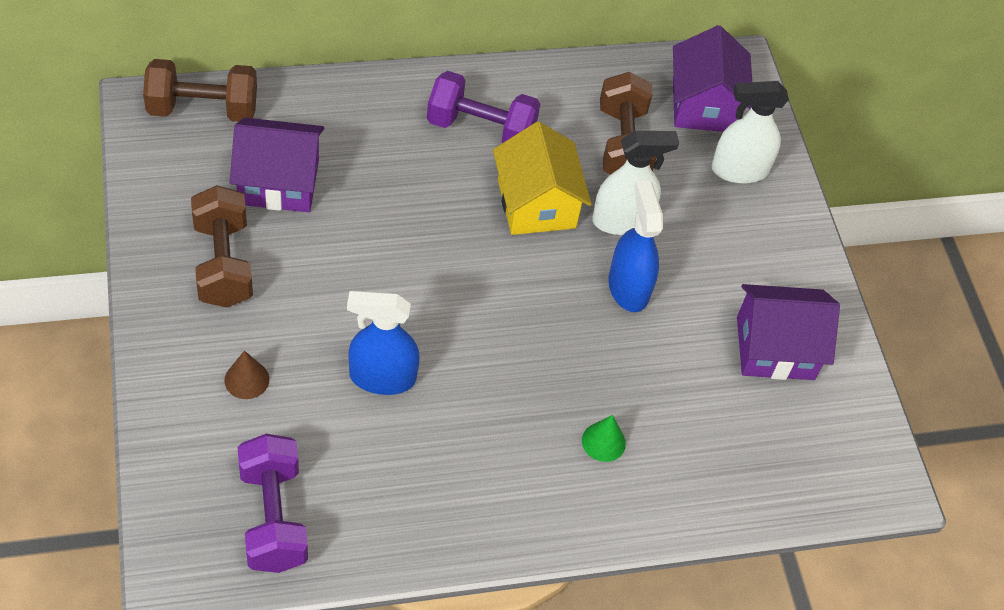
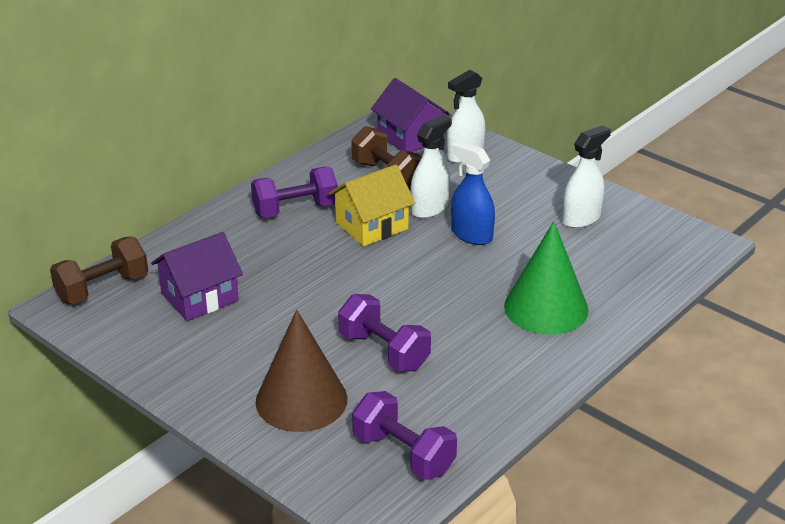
camera: 30 degrees left, 20 degrees down
brown dumbbell [191,185,253,308] -> none
brown cone [224,350,269,399] -> brown cone [255,310,347,432], size x2.50
blue spray bottle [347,291,420,395] -> purple dumbbell [338,294,431,372]
yellow house [493,122,592,235] -> yellow house turned 75 degrees counterclockwise [329,164,415,246]
green cone [582,415,626,462] -> green cone [504,221,589,335], size x2.50
purple house [737,284,840,380] -> white spray bottle [562,125,611,228]

